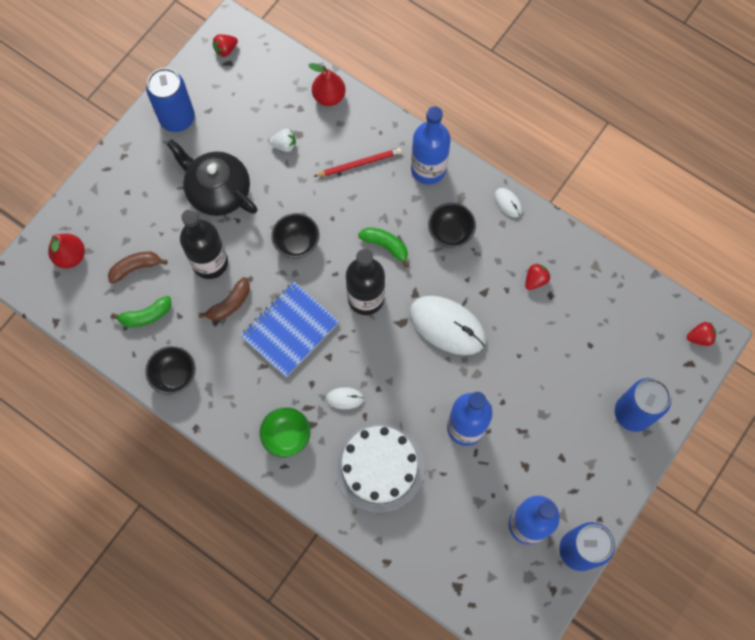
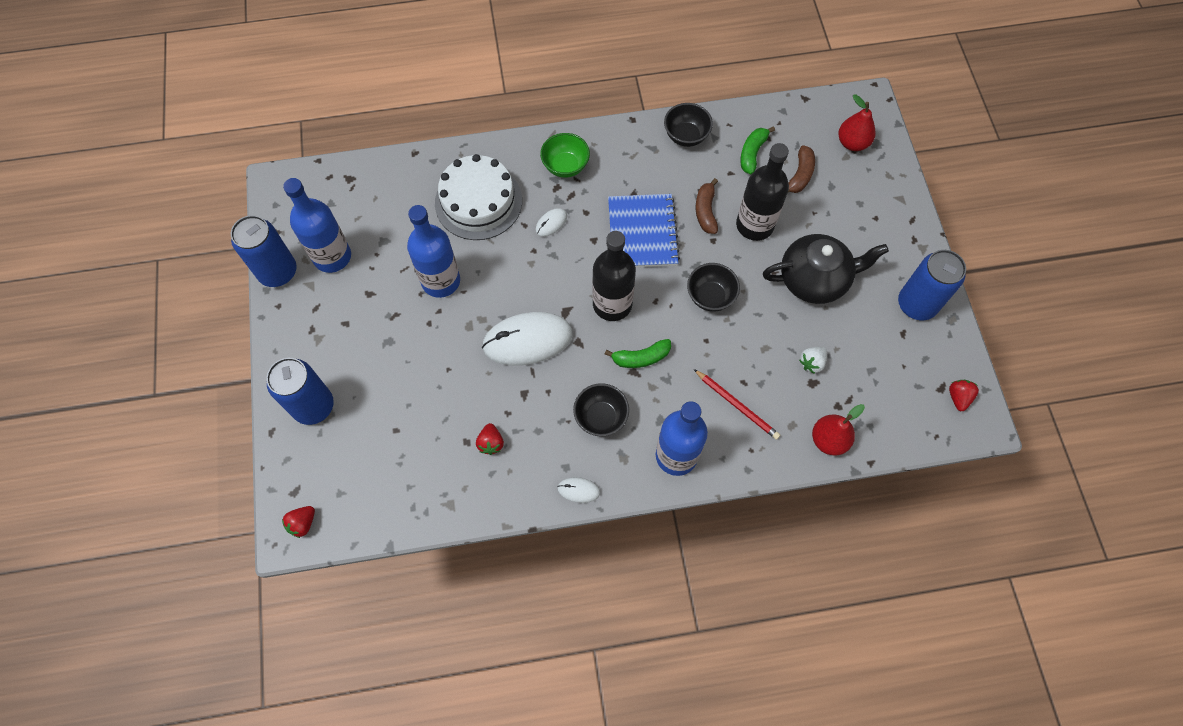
camera: 135 degrees right, 5 degrees down
red pencil [313,148,402,177] -> red pencil turned 75 degrees counterclockwise [694,369,780,440]

